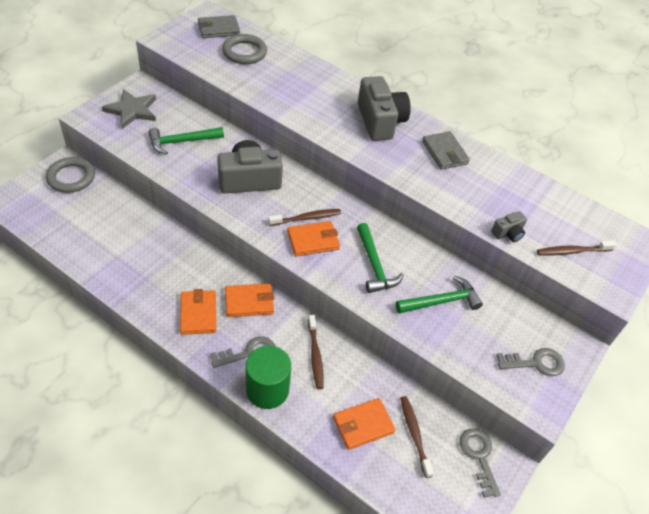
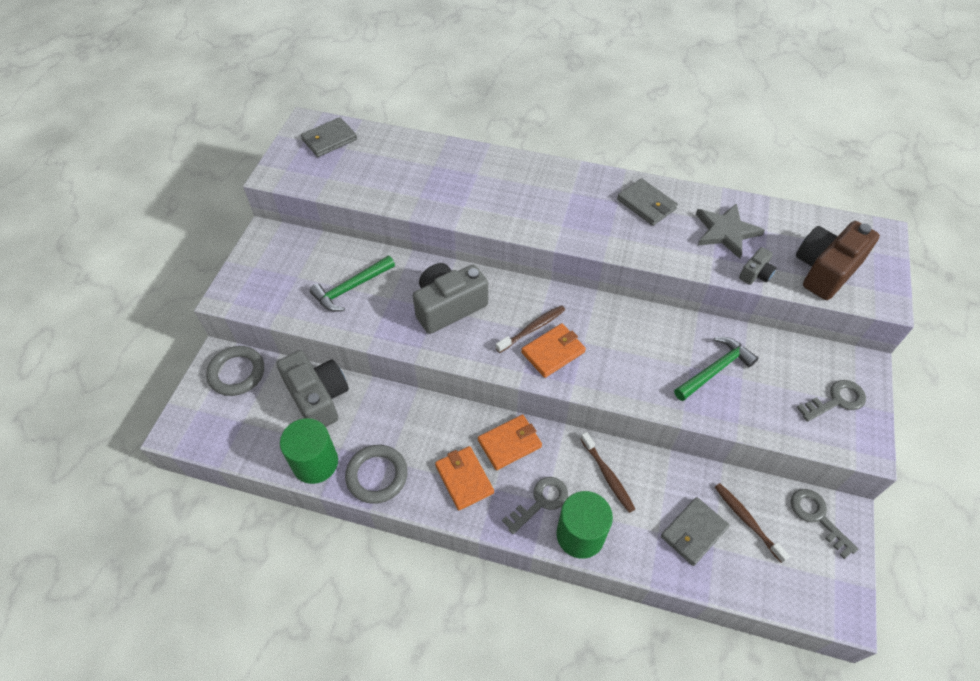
camera: 15 degrees left, 5 degrees up
grey star [102,89,156,129] -> grey star moved to [696,203,765,259]
grey ring [222,34,267,64] -> grey ring moved to [345,445,408,504]
orange wallet [333,398,395,450] -> grey wallet [661,497,730,566]
green hammer [357,223,403,293] -> none
grey camera [358,76,411,141] -> grey camera moved to [276,350,349,427]
brown toothbrush [537,241,616,256] -> brown camera [796,221,880,300]
none -> green cylinder [280,418,338,484]

